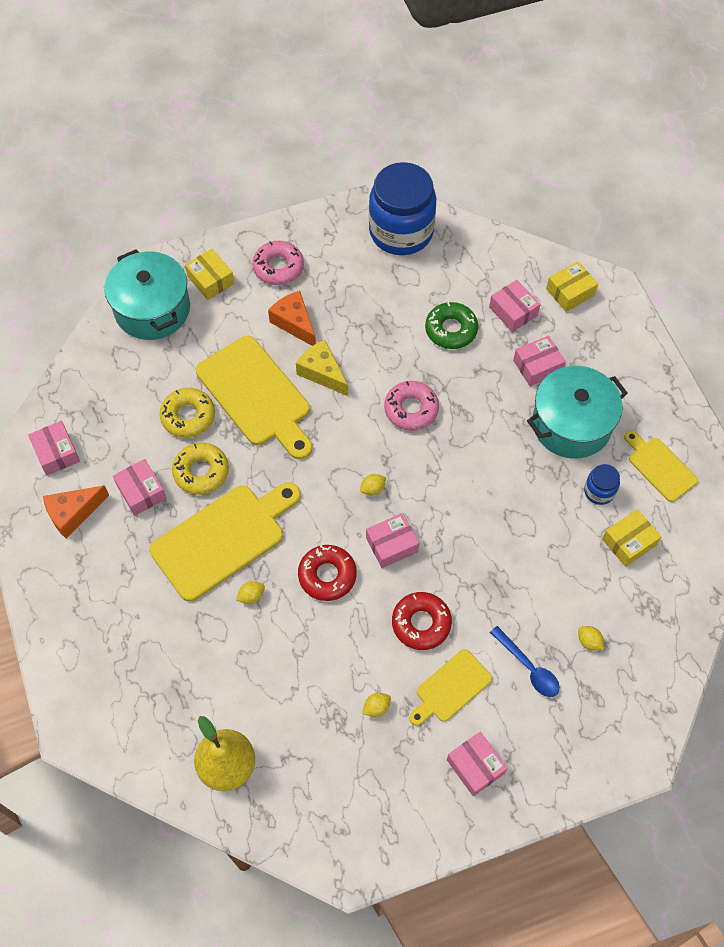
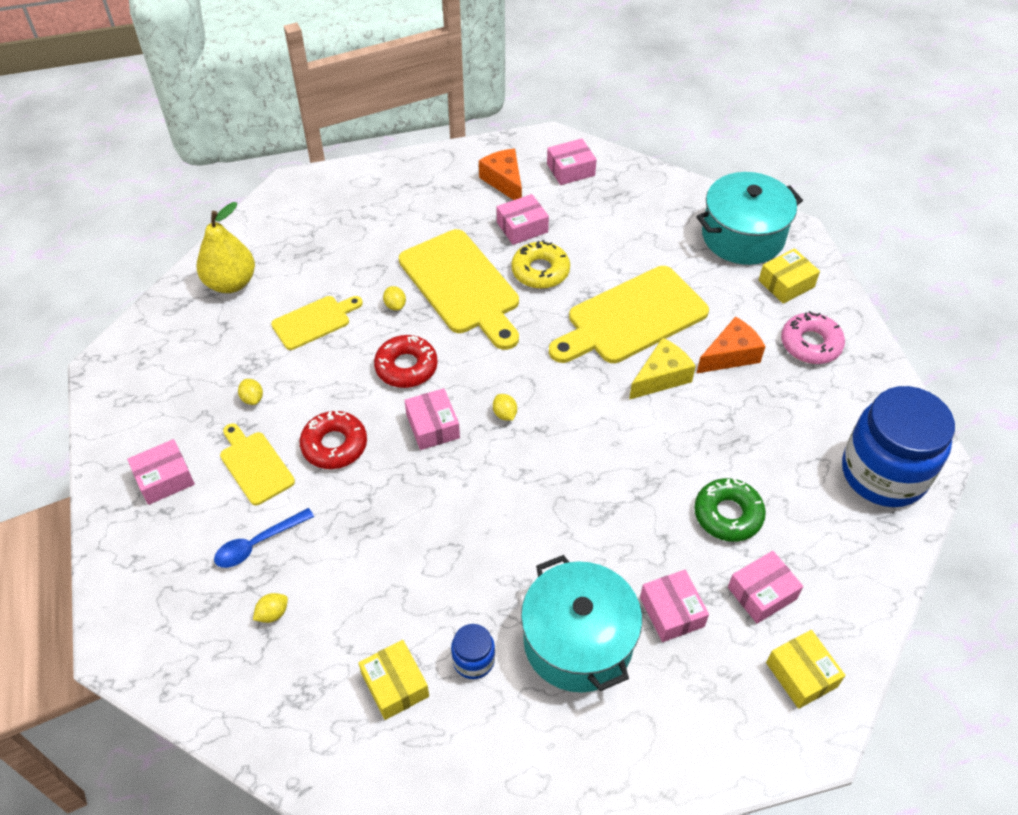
camera: 95 degrees right, 10 degrees down
yellow donut [160,388,215,438] -> none
pink donut [384,381,439,431] -> none
yellow cutting board [624,431,698,502] -> yellow cutting board moved to [271,296,363,350]

